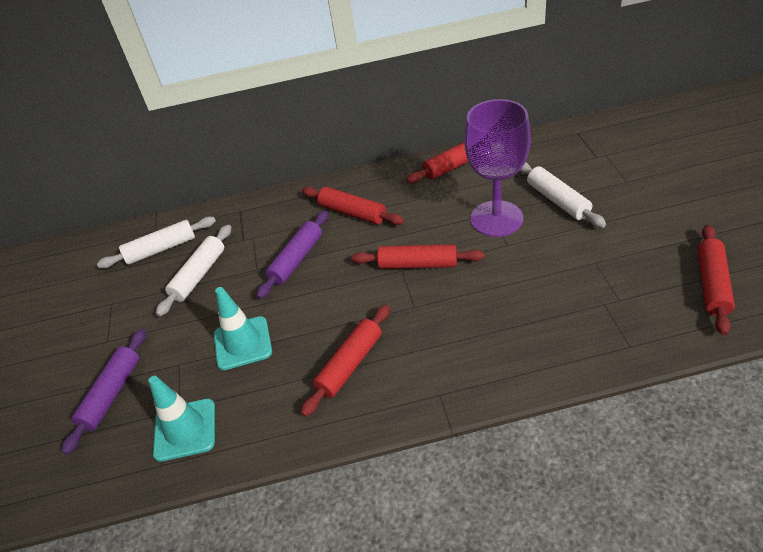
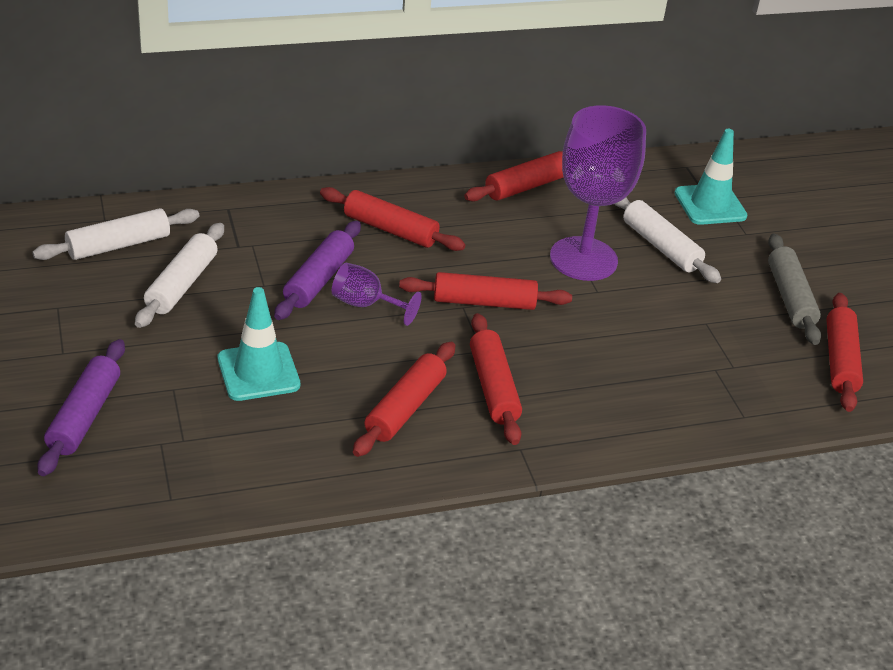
camera: 15 degrees left, 5 degrees down
turquoise traffic cone [148,376,215,462] -> turquoise traffic cone moved to [674,129,747,225]
none -> purple goblet [332,263,422,326]
none -> red rolling pin [470,313,522,445]
none -> grey rolling pin [768,234,821,345]

